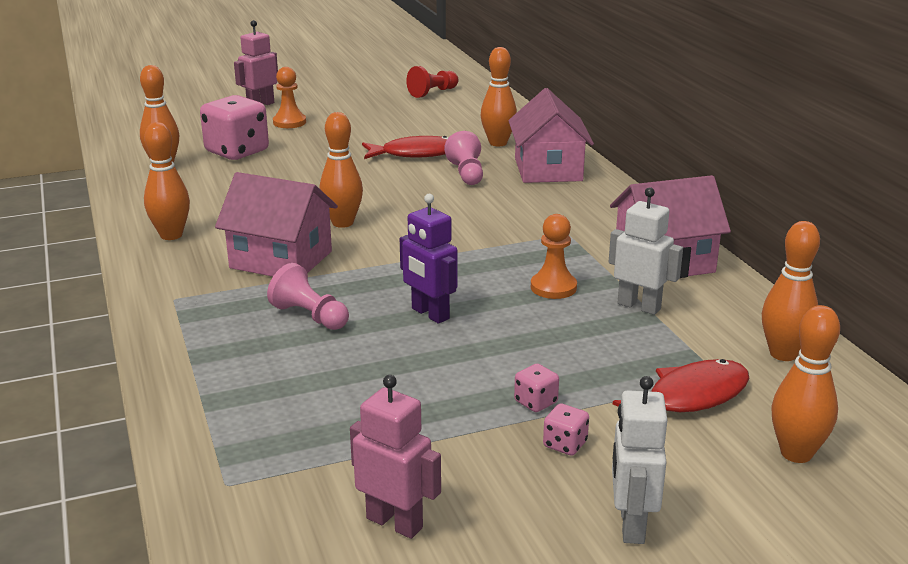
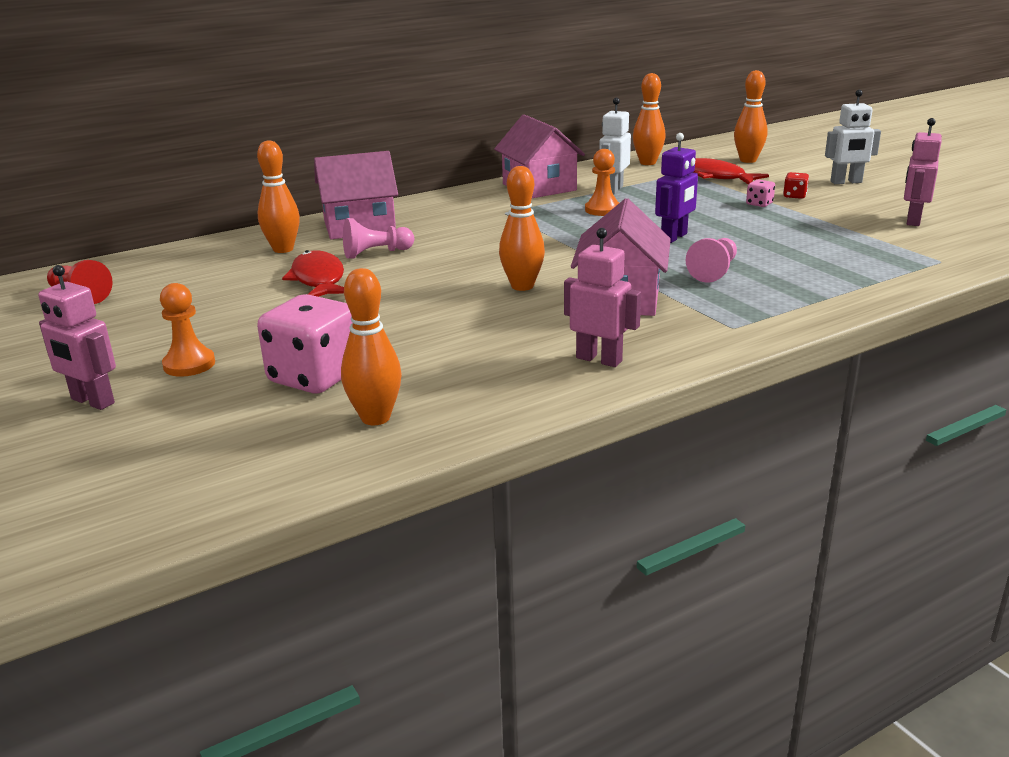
camera: 100 degrees left, 0 degrees up
orange bowling pin [144,122,190,240] -> pink robot [564,228,641,367]
pink dice [543,404,589,455] -> red dice [783,172,809,199]

